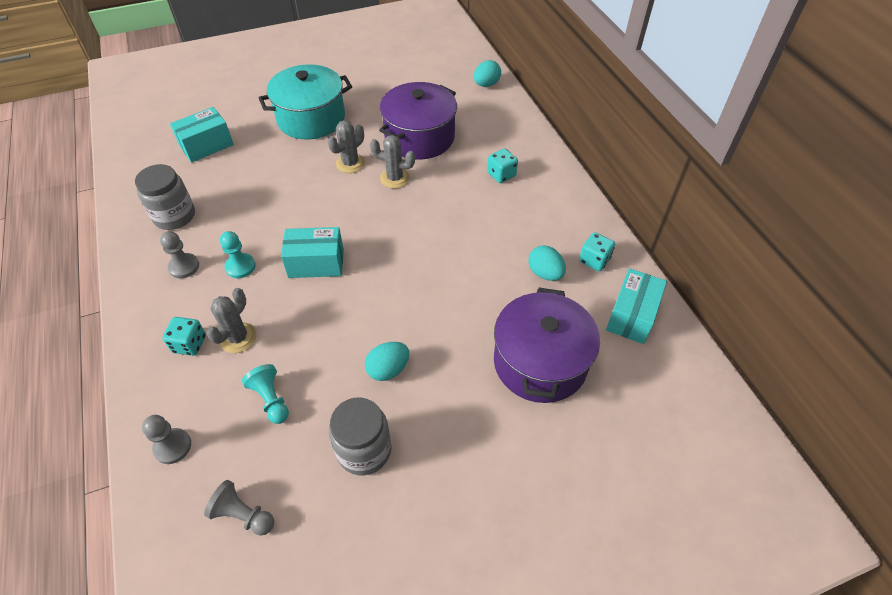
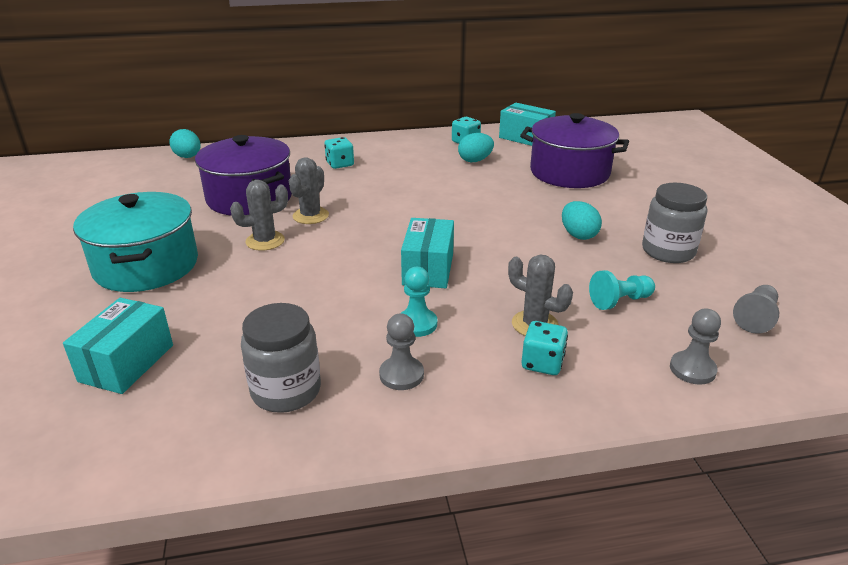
camera: 80 degrees left, 20 degrees down
turquoise box [170,107,234,163] -> turquoise box turned 45 degrees clockwise [63,298,173,394]
grey cactus [327,120,365,173] -> grey cactus turned 75 degrees counterclockwise [230,180,288,251]

